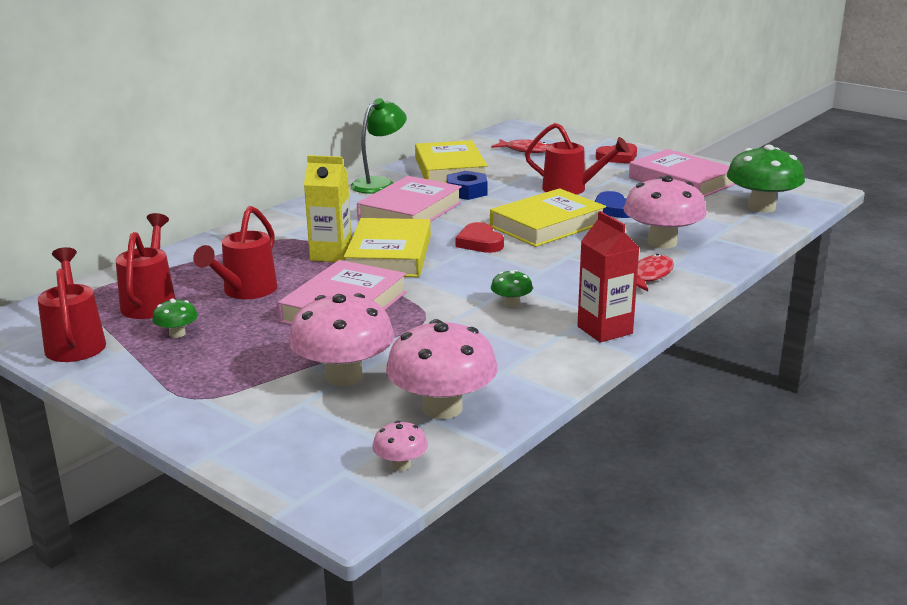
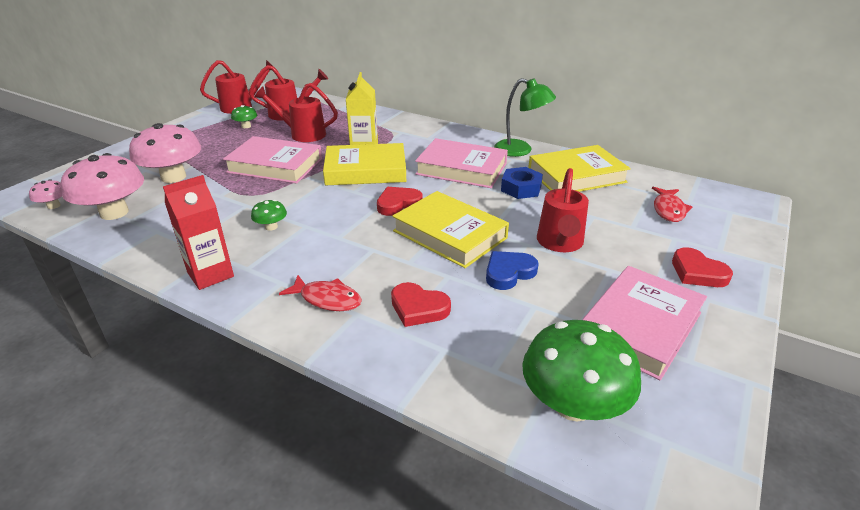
camera: 80 degrees right, 10 degrees up
pink mushroom [623,175,707,249] -> red heart [391,282,451,327]

